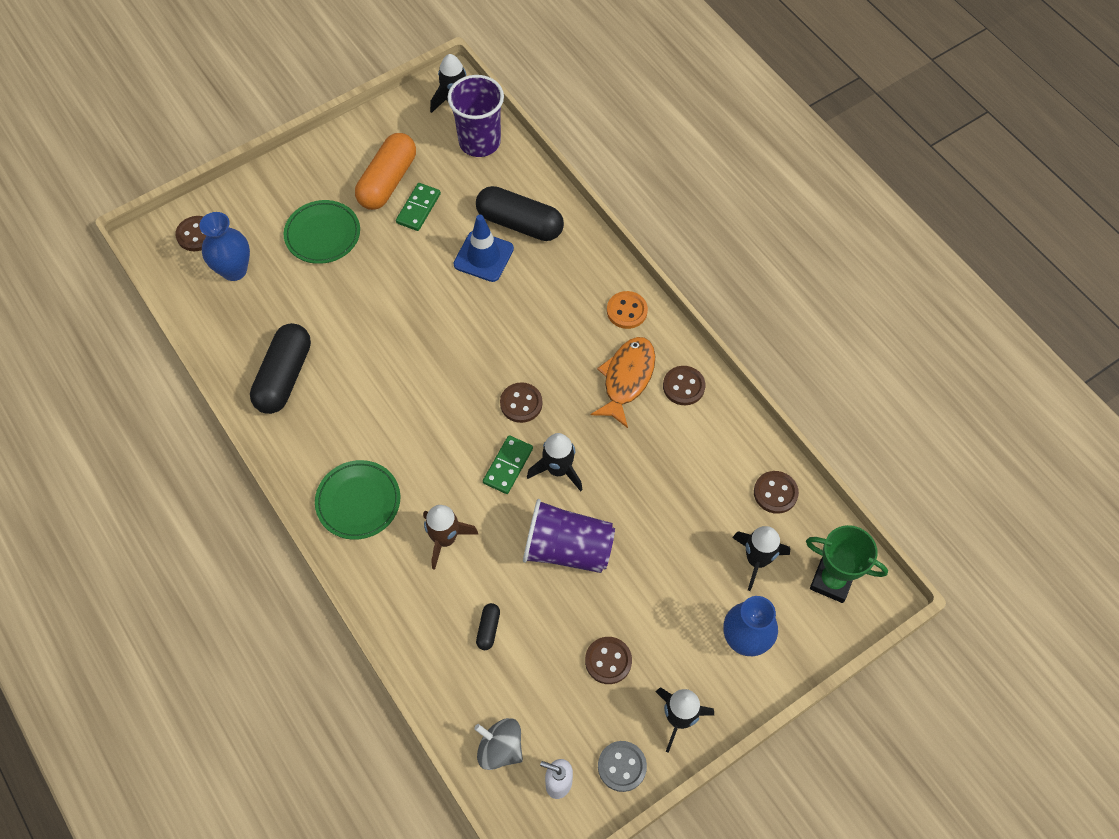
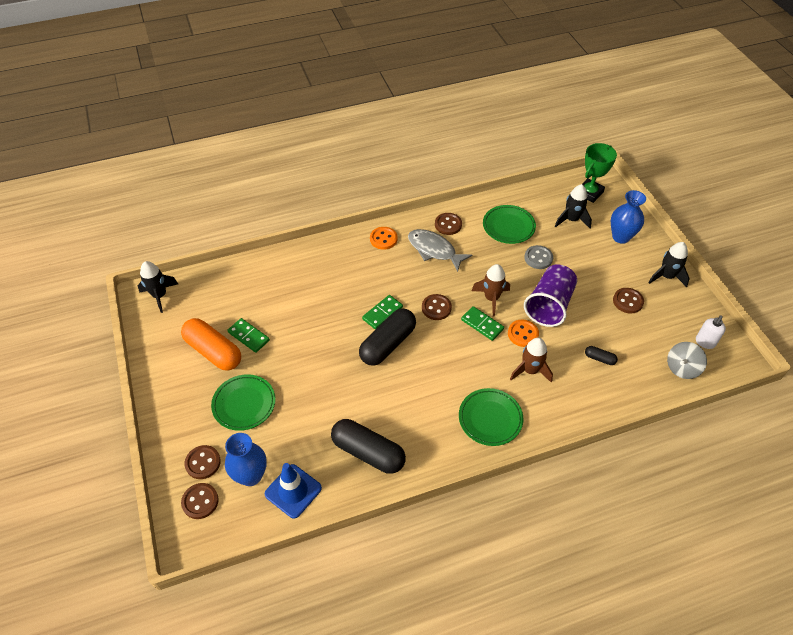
camera: 75 degrees left, 10 degrees down
purple cup [447,75,504,157] -> none
blue traffic cone [453,215,514,282] -> blue traffic cone moved to [265,463,322,519]
black capsule [476,186,564,241] -> black capsule moved to [359,308,416,366]
black rocket [527,433,583,491] -> brown rocket [472,264,510,316]
orange fish [591,337,655,428] -> grey fish [408,229,472,272]
grey button [598,741,647,792] -> grey button moved to [524,245,553,269]
brown button [754,471,799,514] -> brown button moved to [184,445,221,479]
none -> green domino [362,295,403,330]
none -> green plate [483,205,536,244]
none -> orange button [508,320,539,347]

